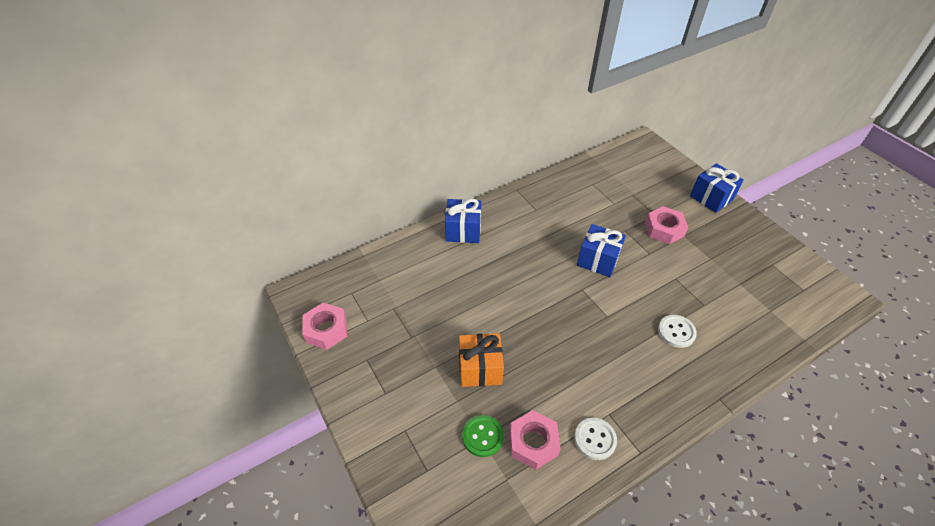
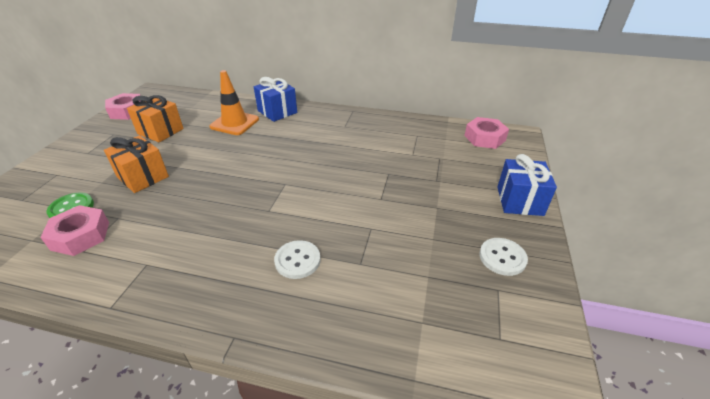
camera: 45 degrees right, 10 degrees down
white button [574,418,617,460] -> white button moved to [479,238,528,276]
blue gift [577,224,626,277] -> none
pink nut [645,206,688,244] -> pink nut moved to [464,117,509,149]
none -> orange gift [127,95,184,142]
none -> orange traffic cone [209,70,259,135]

